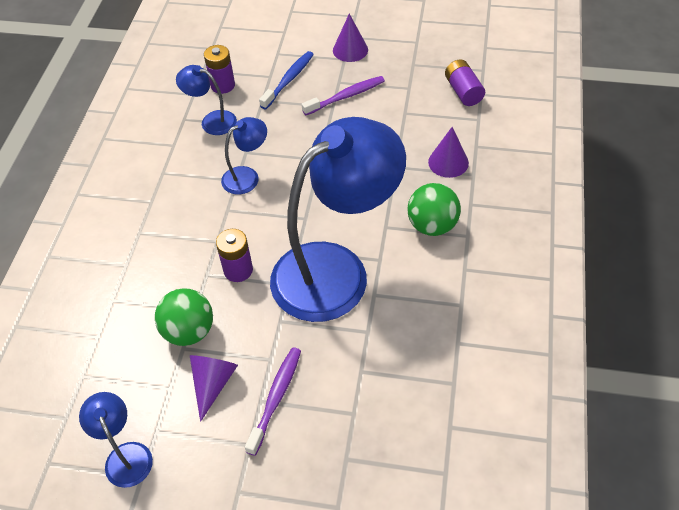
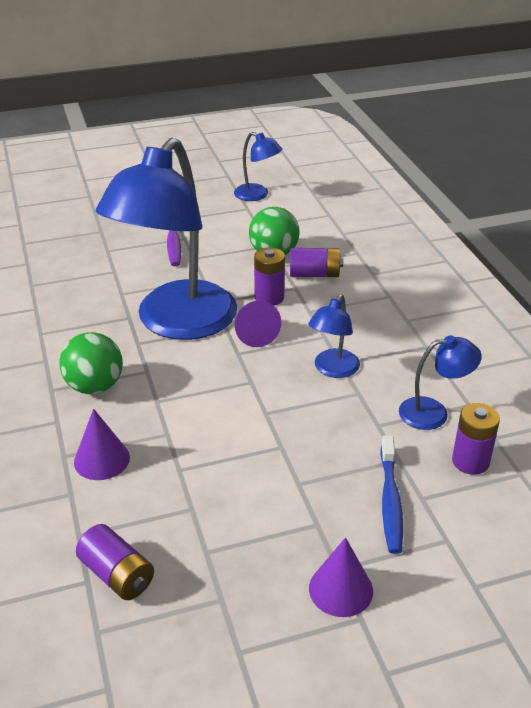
camera: 150 degrees right, 15 degrees down
purple cone [190,355,238,422] -> purple cone moved to [235,301,281,347]
purple toothbrush [302,76,385,115] -> none
none -> purple battery [290,248,343,277]

